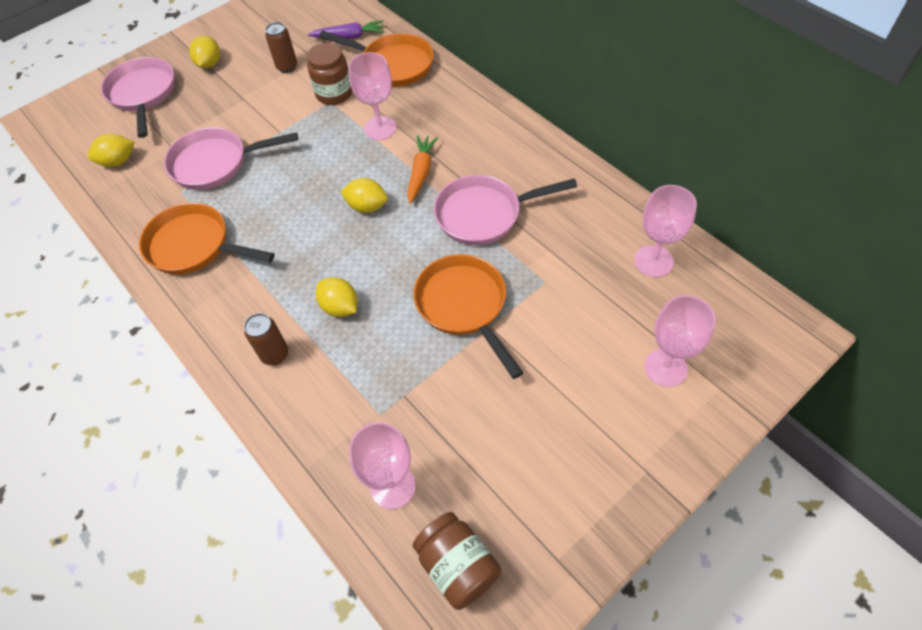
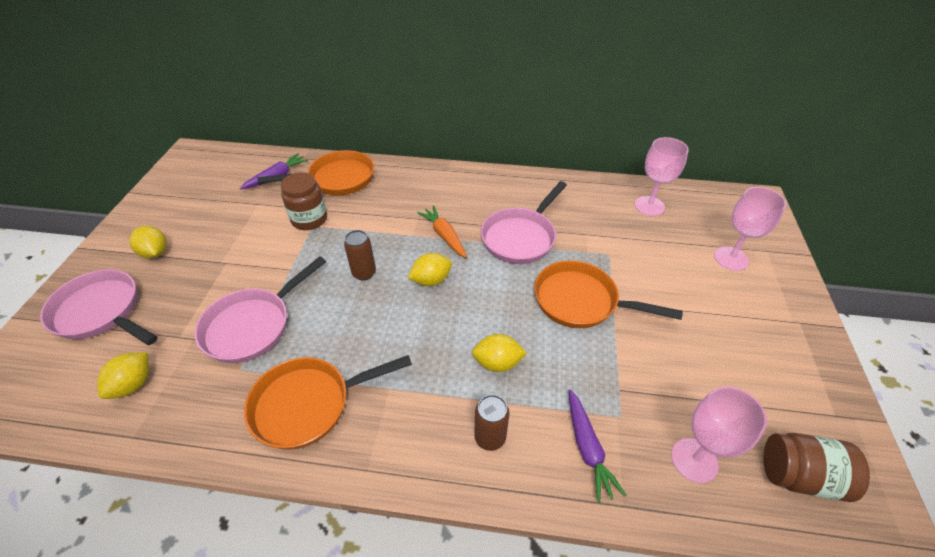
camera: 45 degrees left, 10 degrees down
brown can [265,22,297,73] -> brown can moved to [344,230,376,280]
pink goblet [349,52,396,140] -> none
none -> purple carrot [569,389,626,503]

